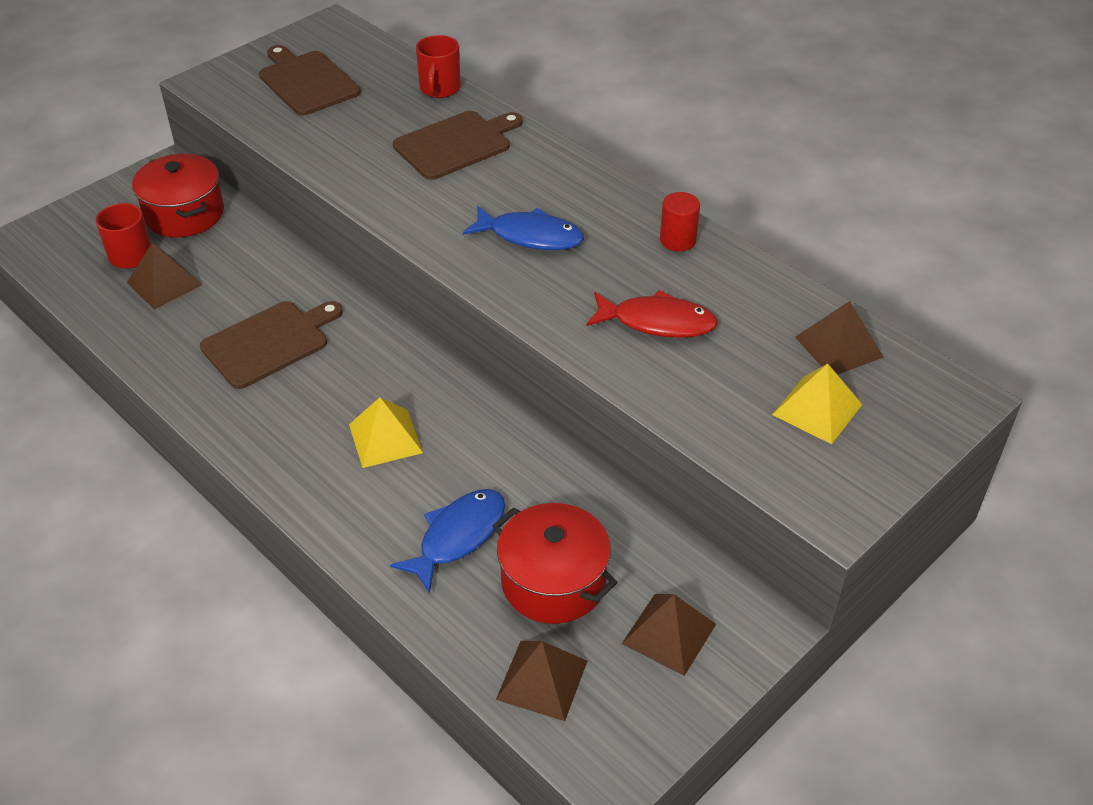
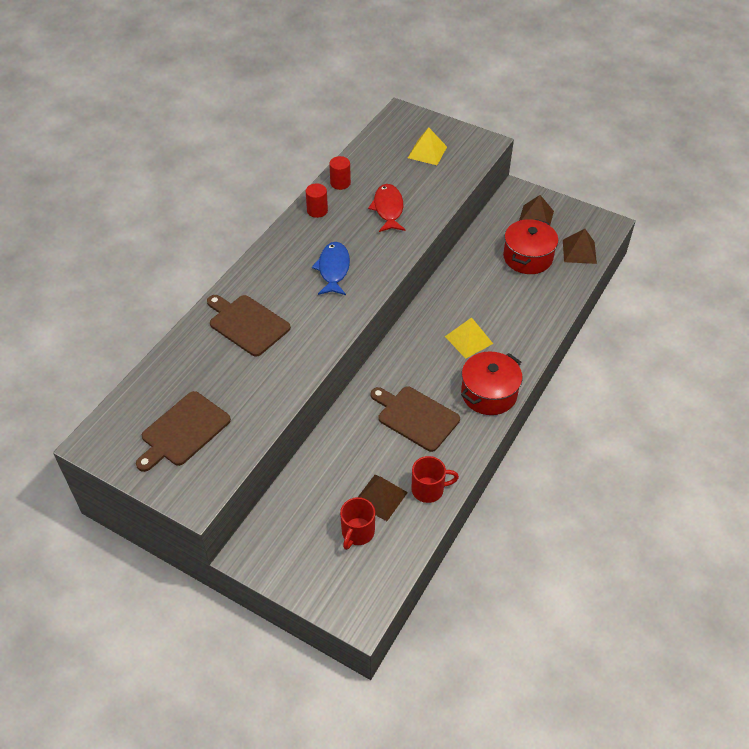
camera: 105 degrees left, 5 degrees up
red pot [132,154,224,237] -> red pot moved to [461,351,522,415]
blue fish [390,489,505,594] -> none
red mug [416,35,461,98] -> red mug moved to [412,456,459,503]
brown pyramid [795,301,884,375] -> none
none -> red cylinder [329,156,351,190]

